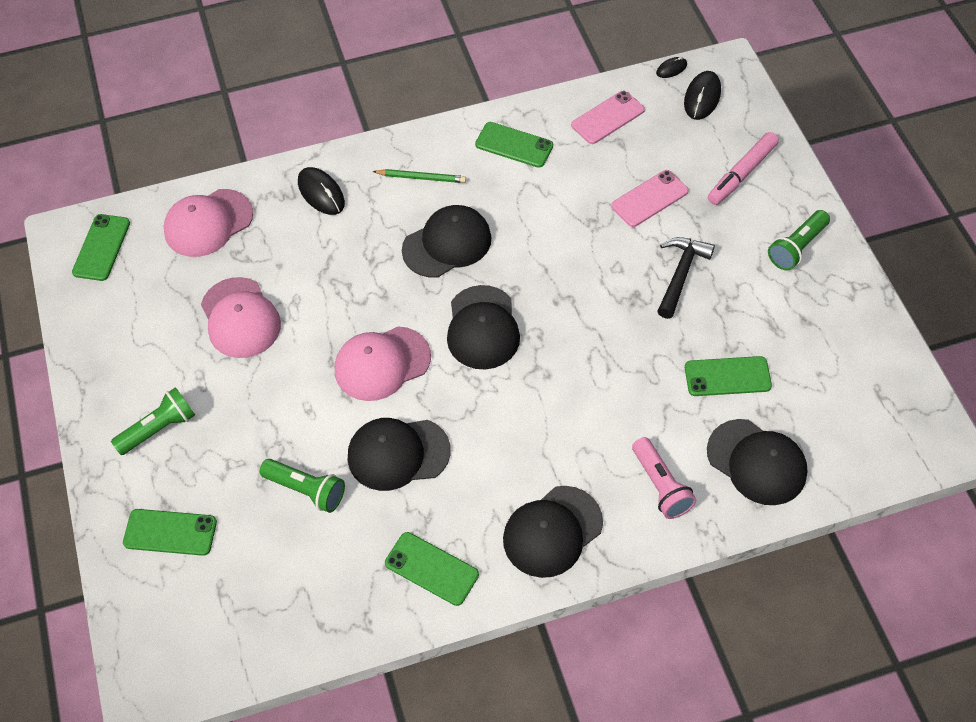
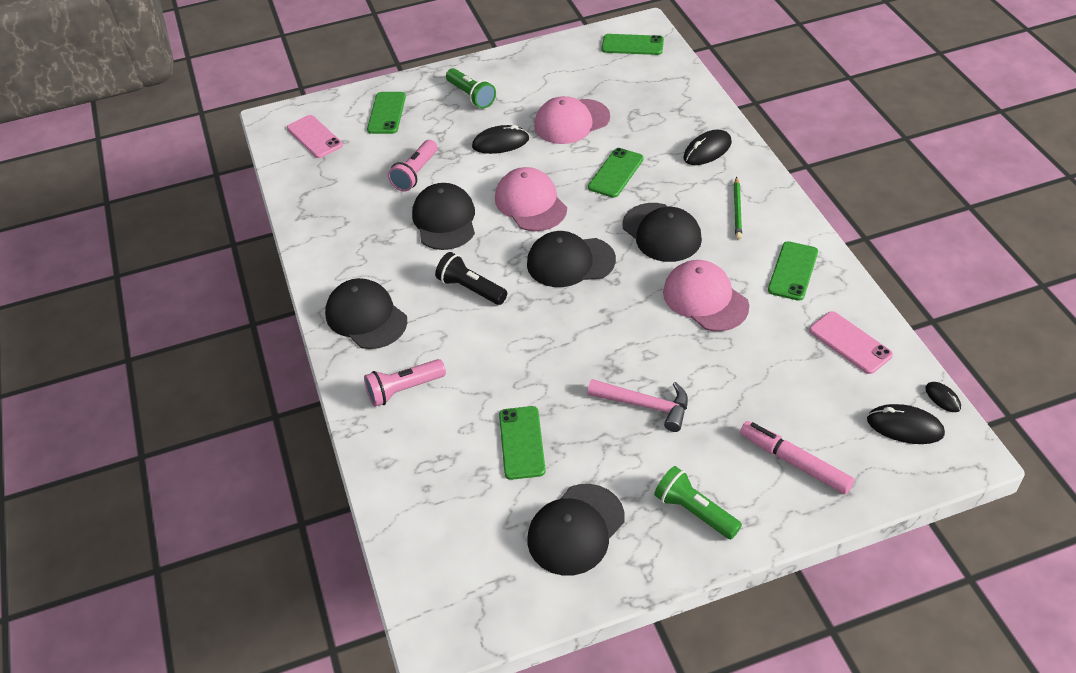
camera: 90 degrees right, 10 degrees down
pink cap [163,189,253,257] -> pink cap moved to [663,260,749,331]
green flashlight [260,459,345,513] -> pink flashlight [388,140,437,192]
green phone [385,532,479,606] -> green phone moved to [588,148,644,198]
pink phone [611,170,689,227] -> pink phone moved to [287,115,343,158]
black hammer [657,237,715,319] -> pink hammer [588,379,688,432]
black cap [707,419,808,505] -> black cap moved to [527,484,624,576]
none -> black flashlight [435,252,507,305]
none -> black mouse [472,125,529,154]

